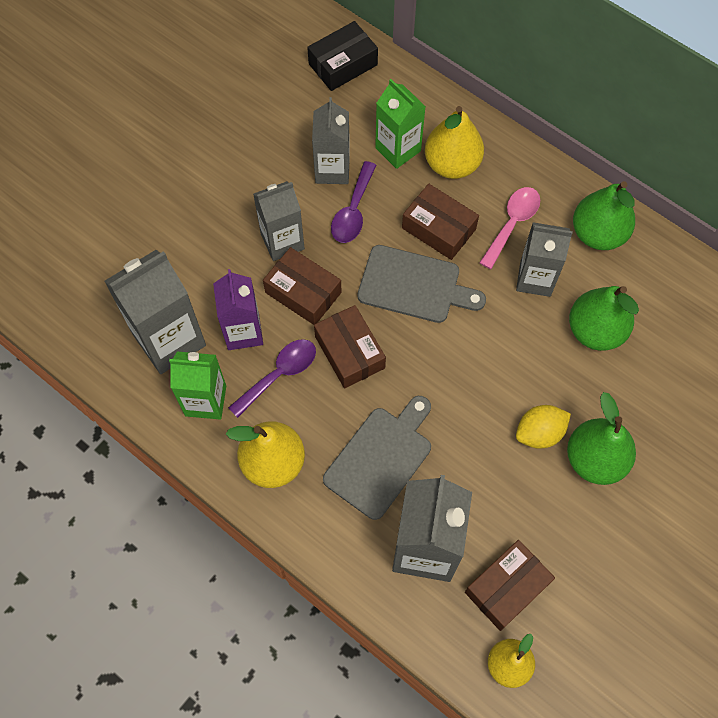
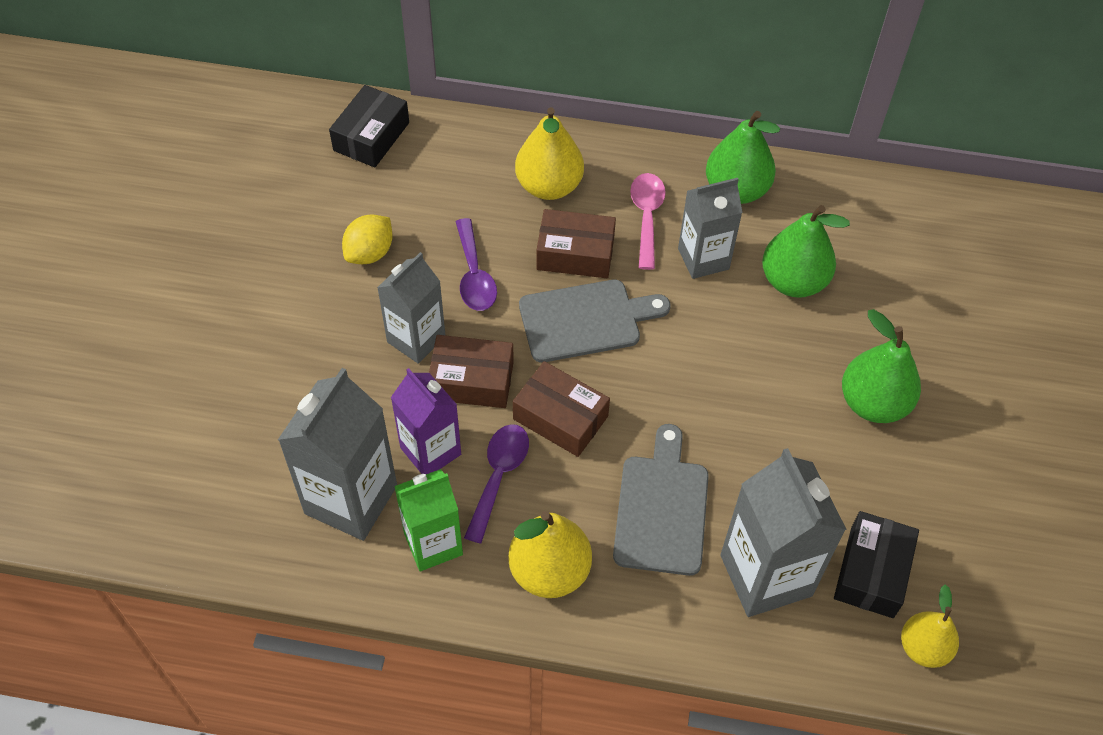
camera: 30 degrees left, 10 degrees down
grey carton [312,97,350,184] -> none
green carton [375,79,426,169] -> none
brown box [465,540,555,631] -> black box [834,511,919,618]
yellow lemon [516,405,571,449] -> yellow lemon moved to [342,214,393,264]

